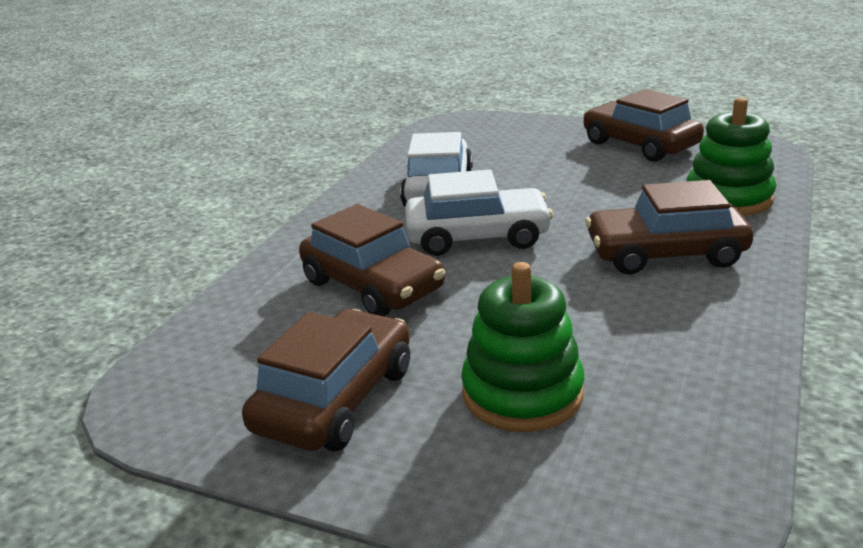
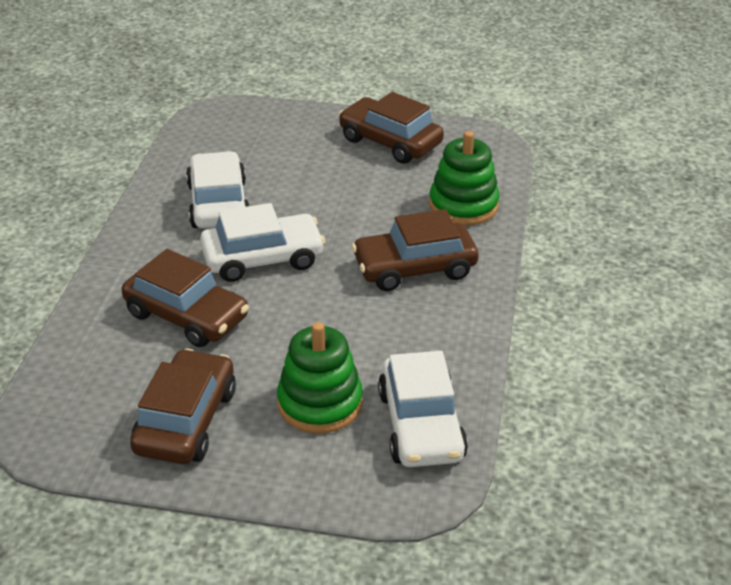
camera: 15 degrees left, 10 degrees up
none -> white car [378,351,468,467]

